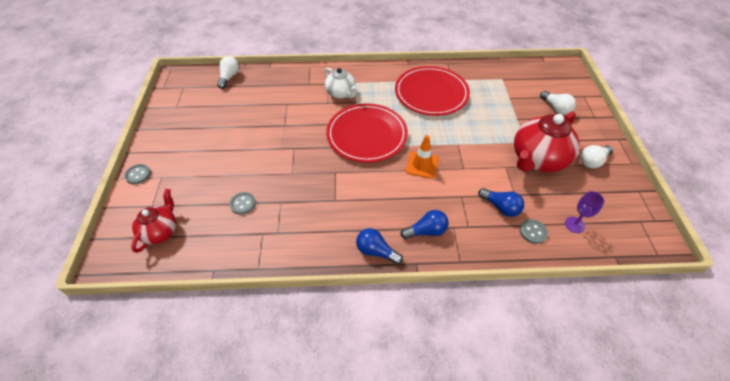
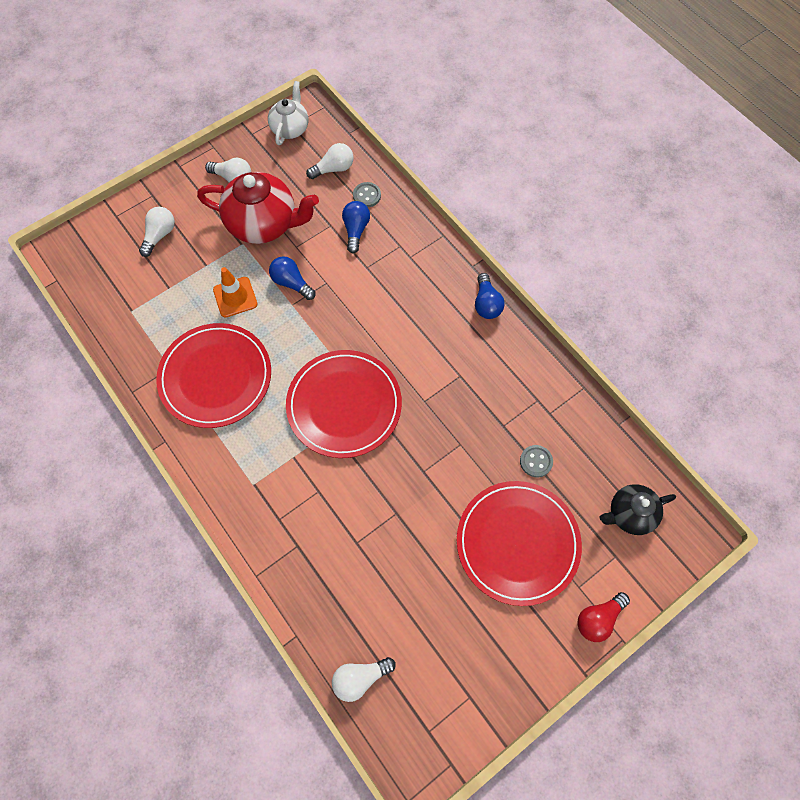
camera: 125 degrees left, 15 degrees up
grey button [124,164,151,185] -> red light bulb [577,592,630,642]
red teapot [131,189,176,253] -> black teapot [600,484,676,535]
white teapot [325,68,358,99] -> white teapot moved to [268,81,308,145]
blue light bulb [400,210,449,239] -> blue light bulb moved to [269,256,316,300]
orange traffic cone [406,135,439,179] -> orange traffic cone moved to [213,267,258,317]
purple goblet [565,191,604,233] -> white light bulb [306,143,354,179]
none -> red plate [457,481,582,606]

